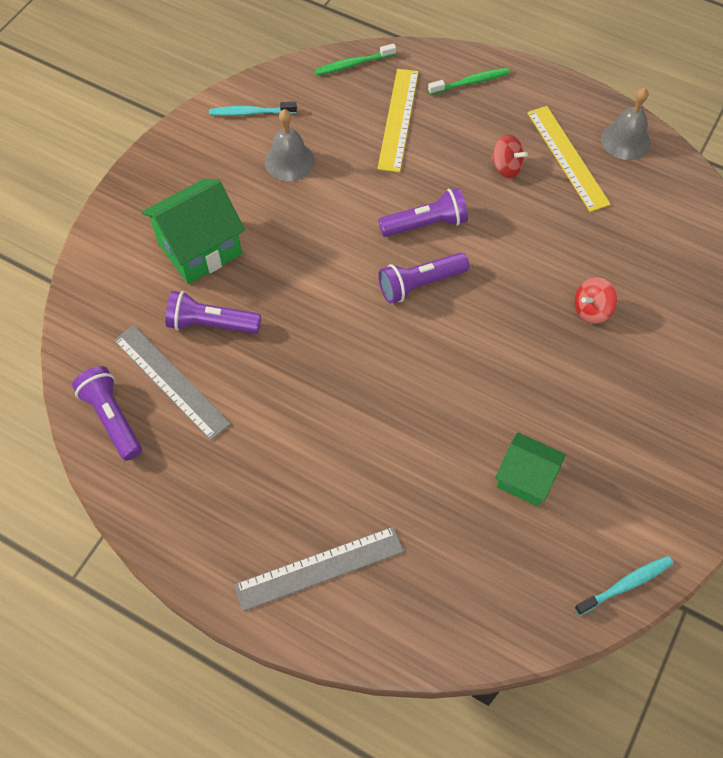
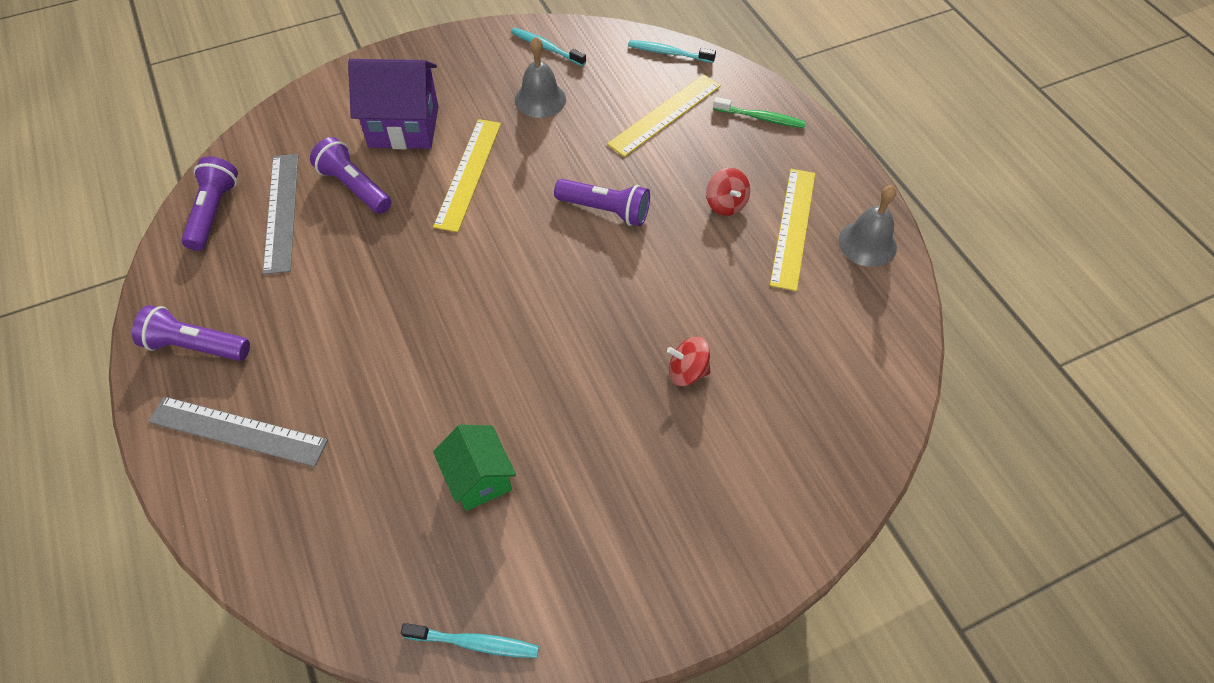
camera: 35 degrees right, 5 degrees down
green house [141,179,245,284] -> purple house [348,59,439,149]
green toothbrush [315,43,396,76] -> turquoise toothbrush [628,40,716,63]
purple flashlight [378,253,469,304] -> purple flashlight moved to [132,305,250,361]
none -> yellow ruler [433,119,501,232]

